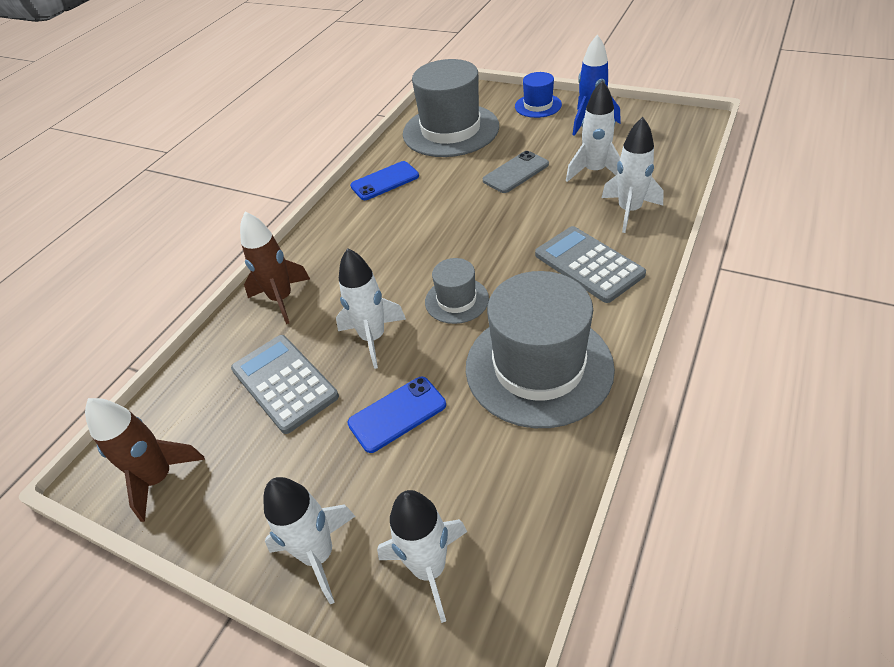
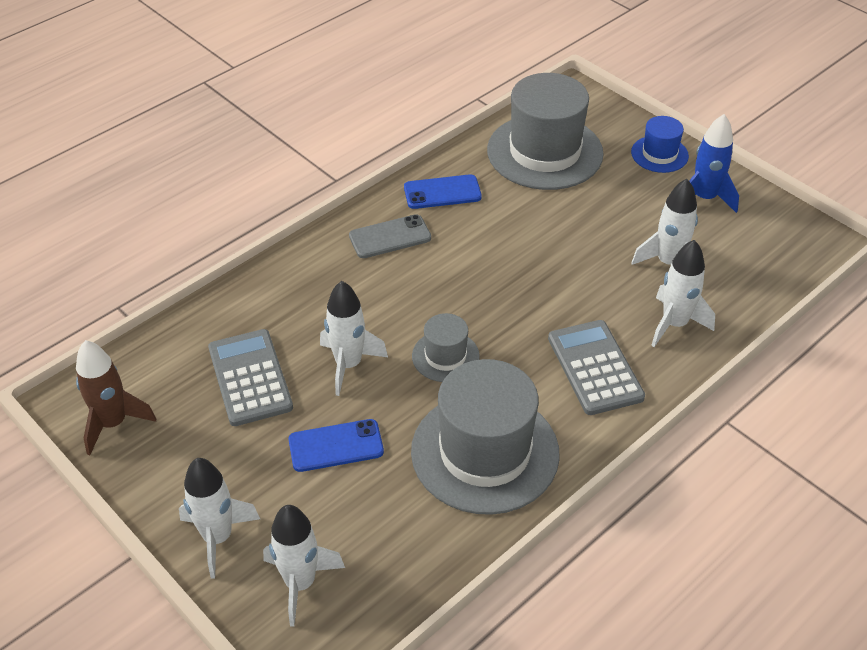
camera: 15 degrees right, 0 degrees up
brown rocket [240,212,310,324] -> none
grey phone [483,151,549,193] -> grey phone moved to [349,214,431,258]

